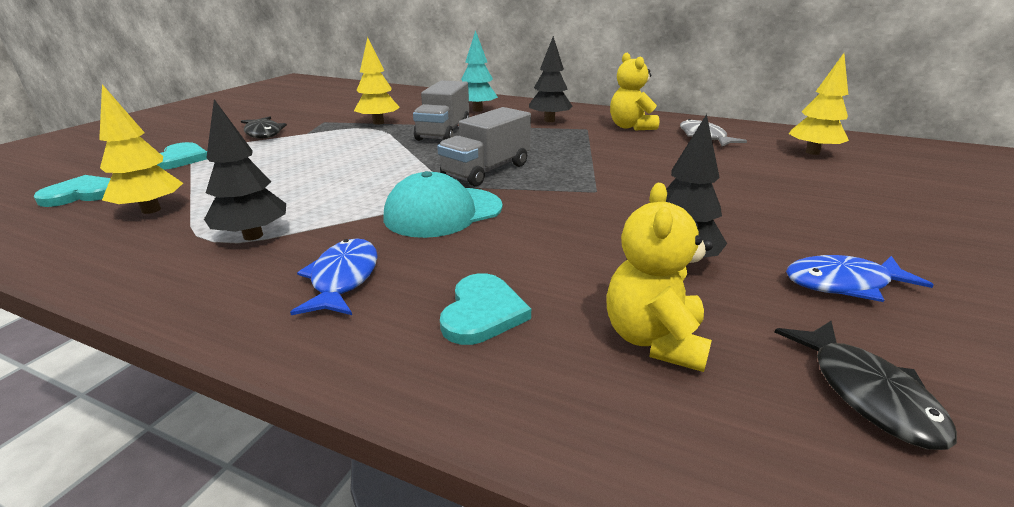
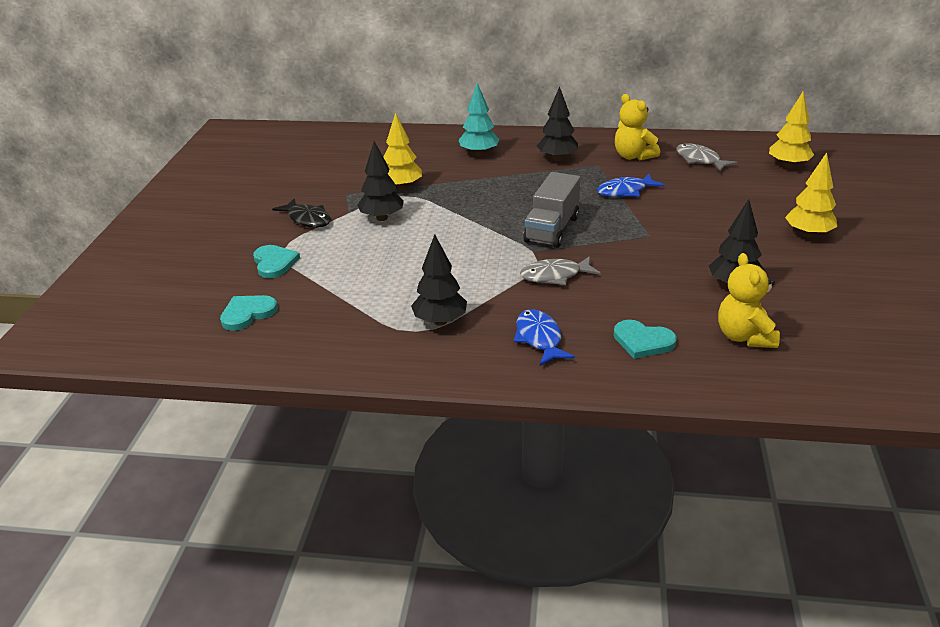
camera: 15 degrees left, 5 degrees up
yellow tree [99,84,183,214] -> yellow tree moved to [785,153,837,238]
turquoise cap [383,171,503,238] -> grey fish [520,256,601,285]
grey truck [413,80,469,141] -> none
turquoise heart [440,273,531,345] -> turquoise heart turned 120 degrees clockwise [614,320,677,359]
black fish [775,321,957,450] -> none
blue fish [786,255,934,302] -> blue fish moved to [597,174,664,197]
none -> black tree [357,141,404,221]

